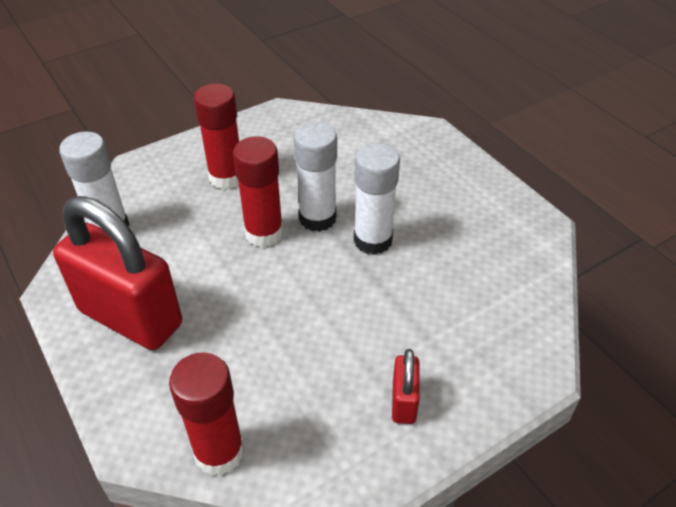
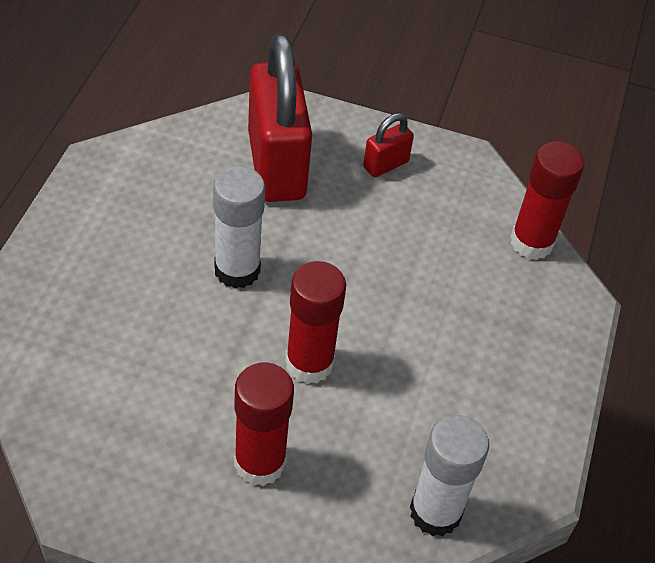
camera: 135 degrees left, 5 degrees up
red padlock [53,196,182,350] -> red padlock moved to [248,33,312,202]
white glue stick [294,122,337,232] -> none

